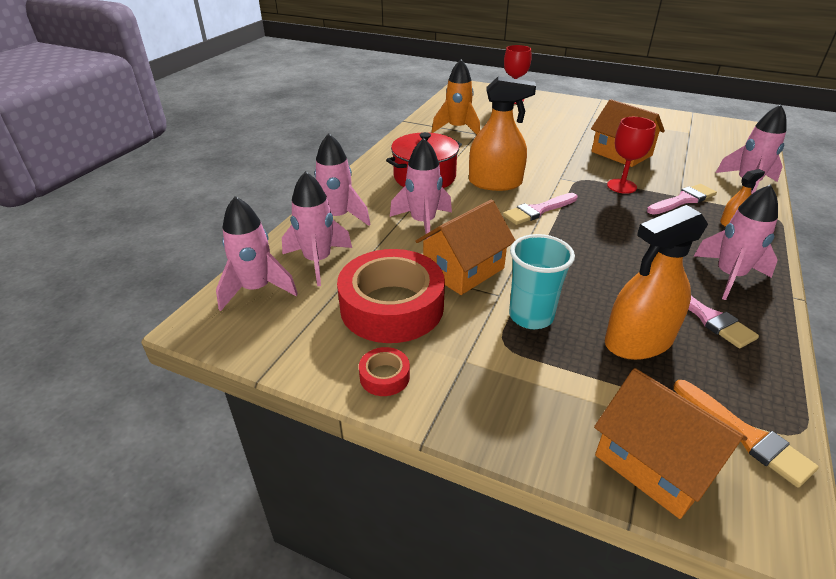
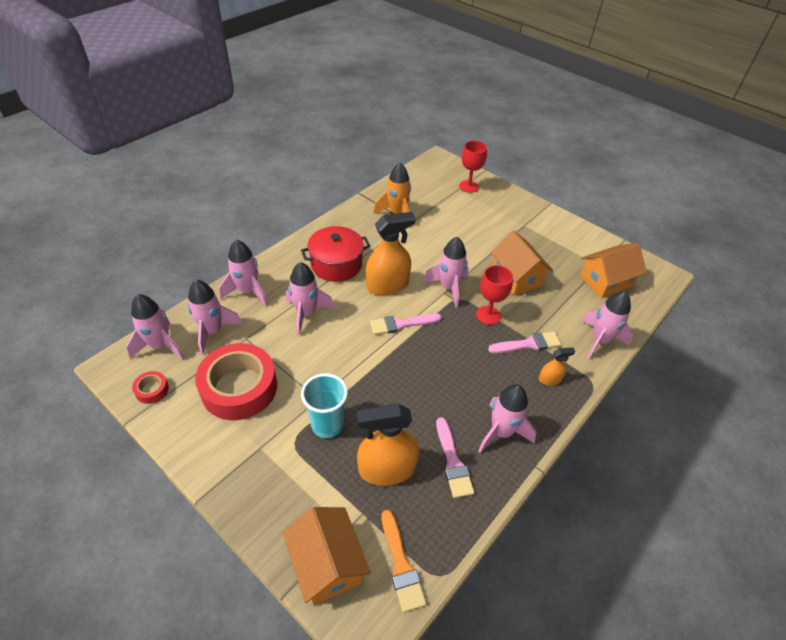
camera: 15 degrees right, 10 degrees up
red tape [359,347,410,396] -> red tape moved to [132,371,169,404]
orange house [416,200,515,295] -> orange house moved to [580,243,647,298]
orange spray bottle [469,76,536,191] -> orange spray bottle turned 45 degrees counterclockwise [366,212,415,295]
none -> pink rocket [423,237,469,308]

